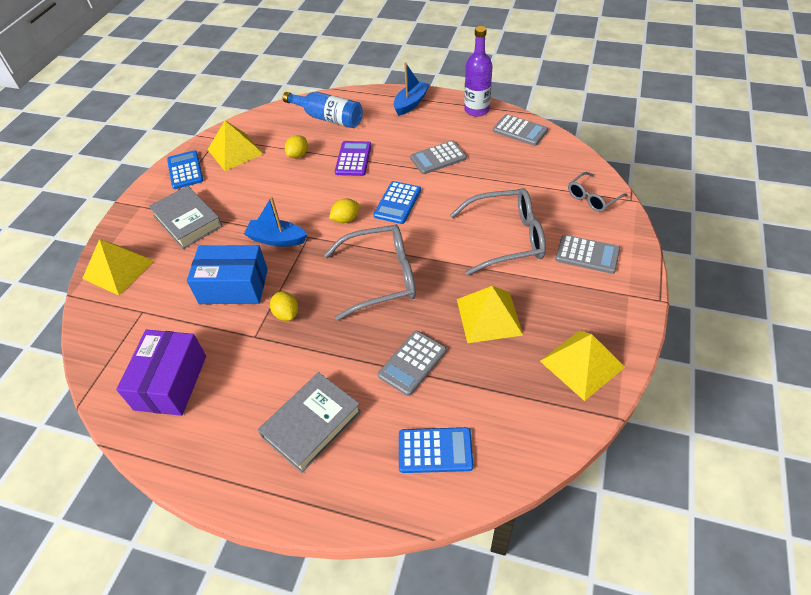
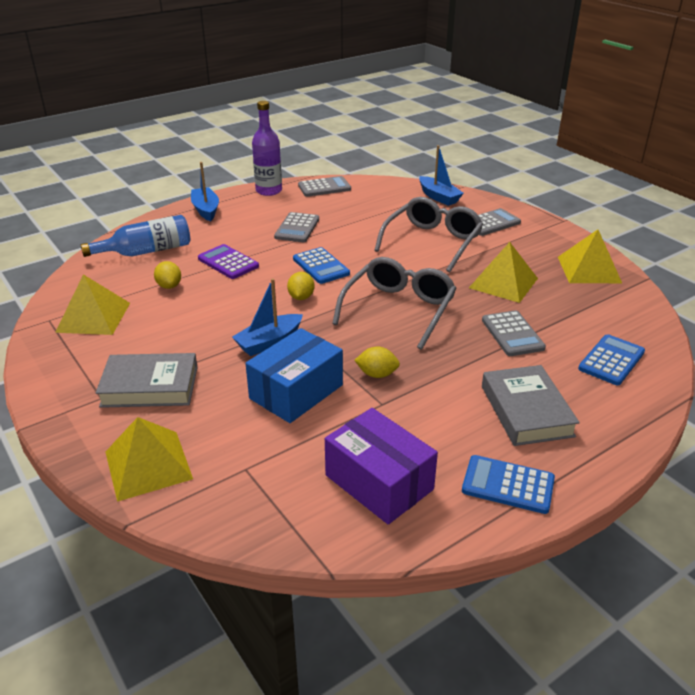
camera: 55 degrees left, 15 degrees down
blue calculator [167,150,204,189] -> blue calculator moved to [462,455,555,514]
grey glasses [568,172,628,212] -> blue boat [419,145,464,206]

